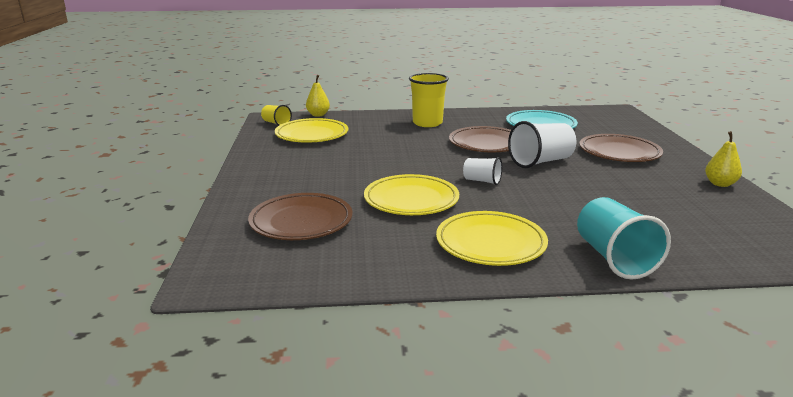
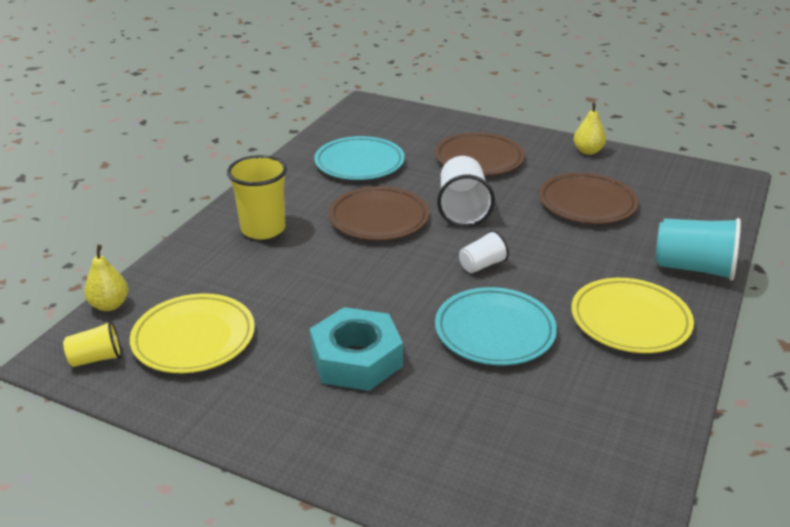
camera: 60 degrees left, 10 degrees up
brown plate [248,193,352,240] -> brown plate moved to [539,173,639,224]
yellow plate [364,174,459,215] -> turquoise plate [435,287,557,365]
none -> turquoise nut [310,307,403,391]

